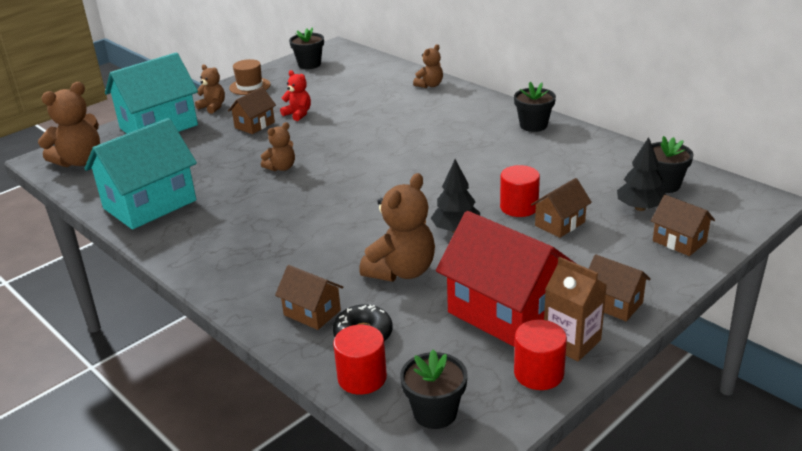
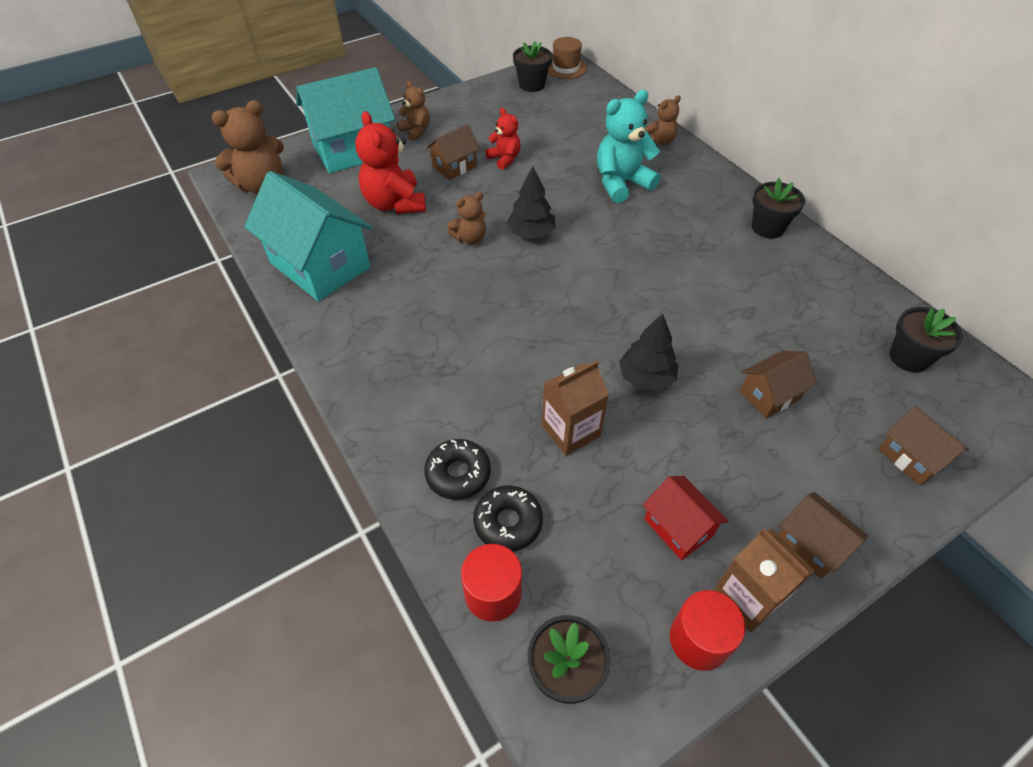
camera: 10 degrees right, 20 degrees up
turquoise house [84,118,197,230] -> turquoise house turned 75 degrees clockwise [244,171,372,301]
brown hat [229,59,271,95] -> brown hat moved to [548,37,587,79]
brown house [275,265,344,330] -> black donut [424,439,491,500]
brown teddy bear [359,173,435,282] -> brown carton [542,361,609,456]
red house [436,211,575,347] -> red house [643,476,728,560], size x0.50
red cylinder [500,165,540,217] -> none
black tree [617,137,666,211] -> black tree moved to [507,166,555,239]
none -> red teddy bear [355,111,426,214]
none -> turquoise teddy bear [597,90,660,203]

